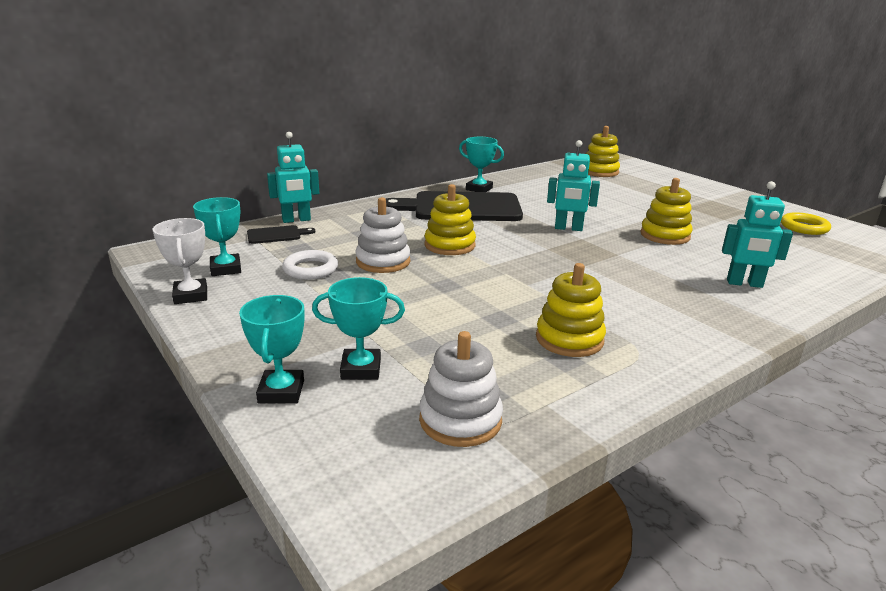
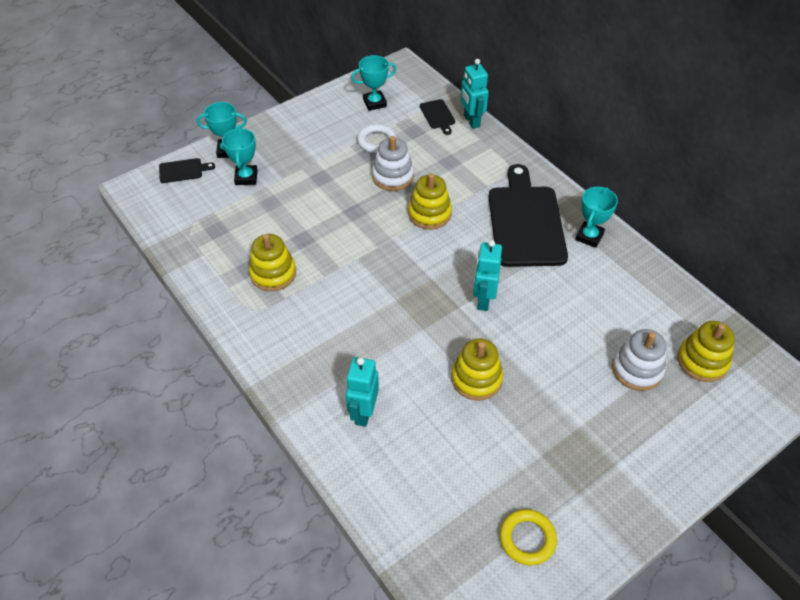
camera: 90 degrees right, 25 degrees up
white trophy [153,218,207,304] -> none
white stacking toy [419,331,503,447] -> white stacking toy moved to [612,329,666,391]
none -> black cutting board [159,158,215,183]

